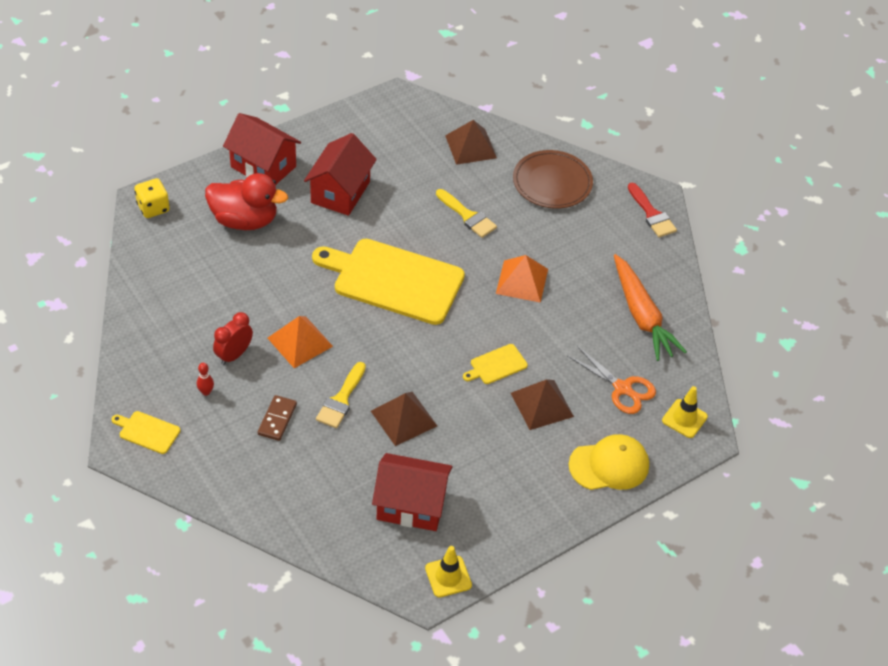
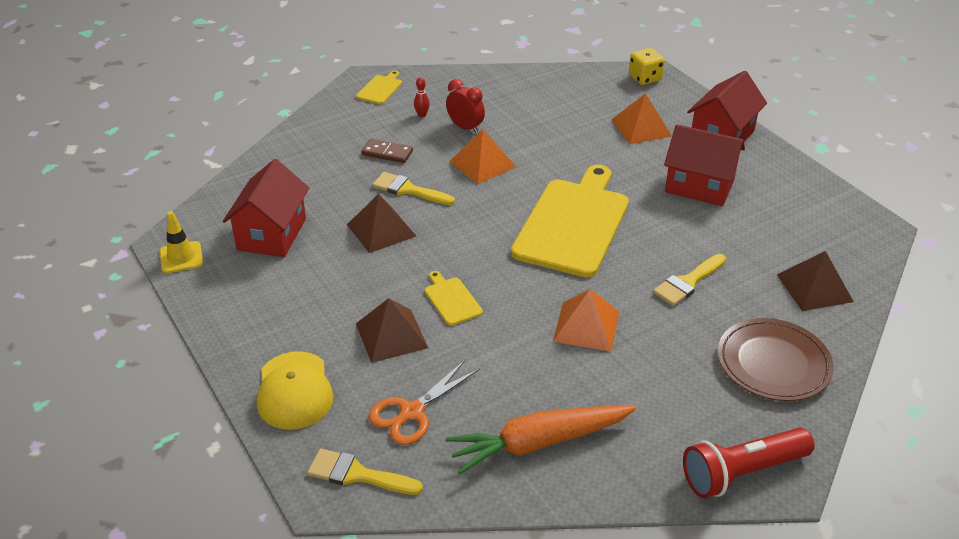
camera: 95 degrees right, 10 degrees down
red duck [205,173,288,230] -> orange pyramid [611,93,672,144]
red brush [628,183,677,237] -> red flashlight [683,428,815,498]
yellow traffic cone [662,386,708,438] -> yellow brush [307,449,423,495]

